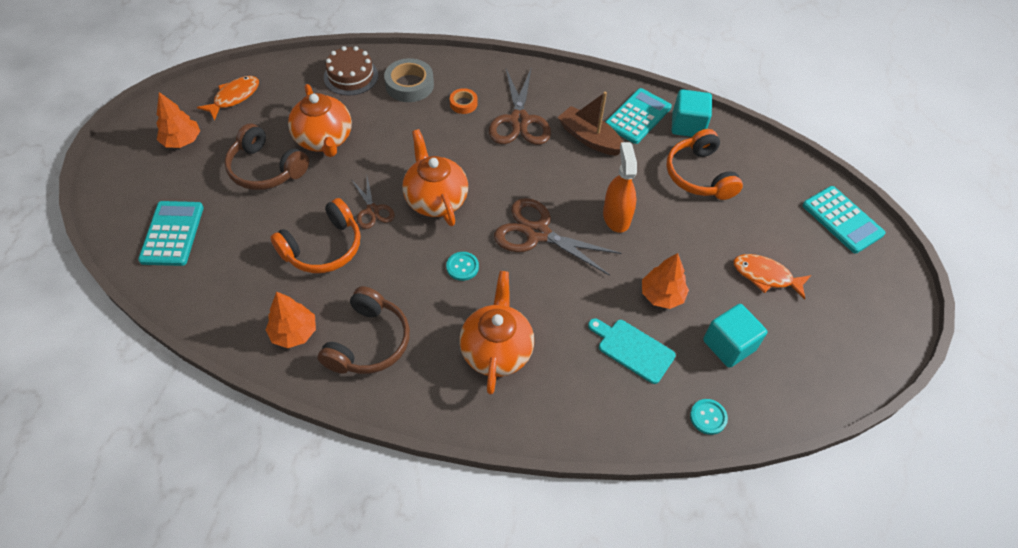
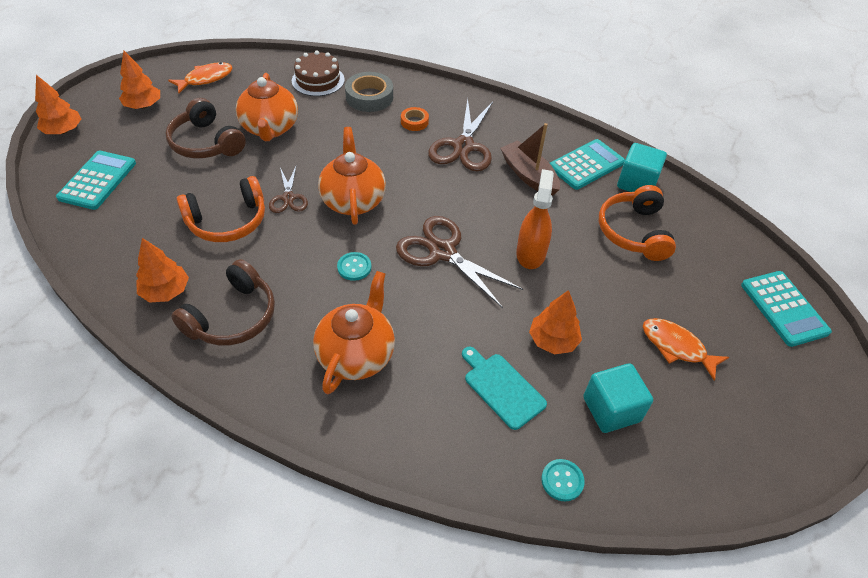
camera: 15 degrees right, 5 degrees down
none -> orange tree [35,75,81,134]

